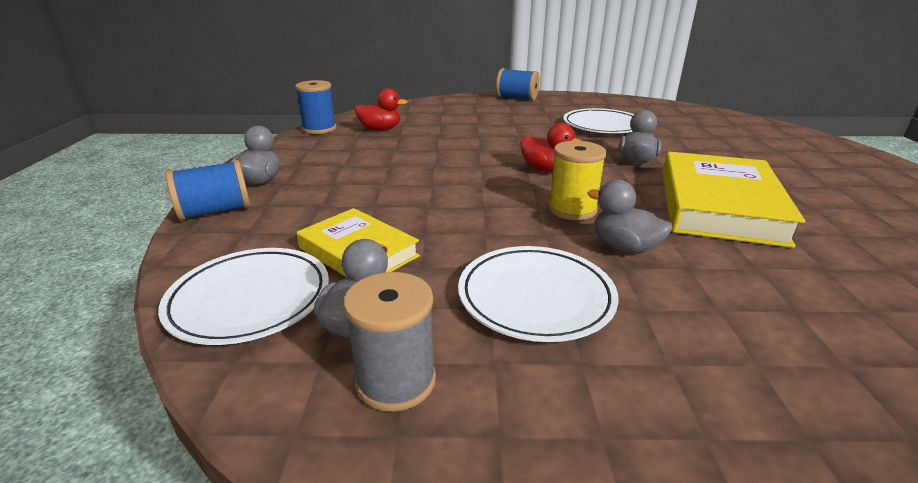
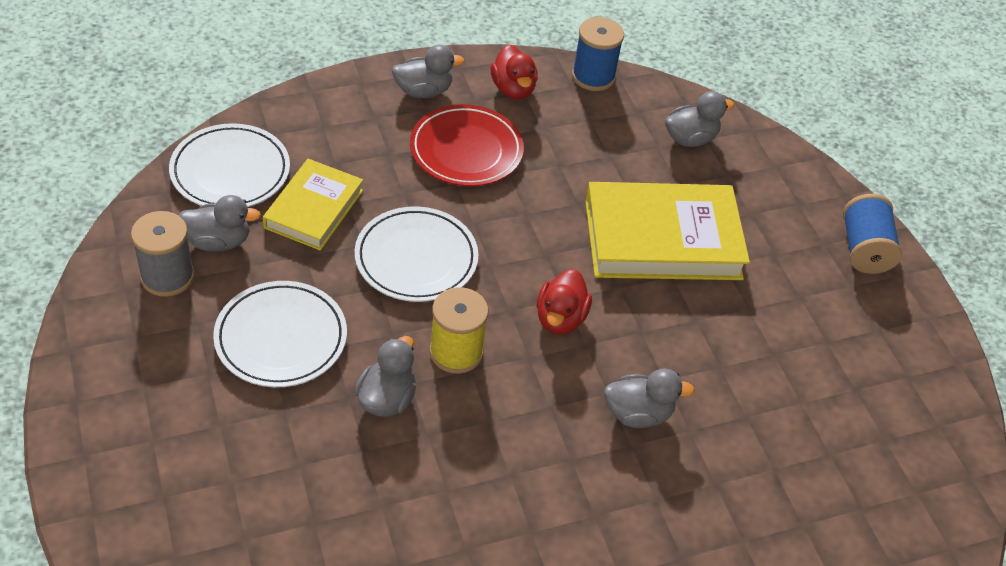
camera: 65 degrees right, 20 degrees up
blue spool [166,160,250,221] -> none
red duck [355,88,407,131] -> red duck moved to [491,45,538,99]
white plate [563,108,634,133] -> white plate moved to [355,206,478,302]
yellow book [662,152,805,248] -> yellow book moved to [585,182,750,280]
none -> red plate [410,104,524,186]
none -> grey duck [665,91,734,147]

